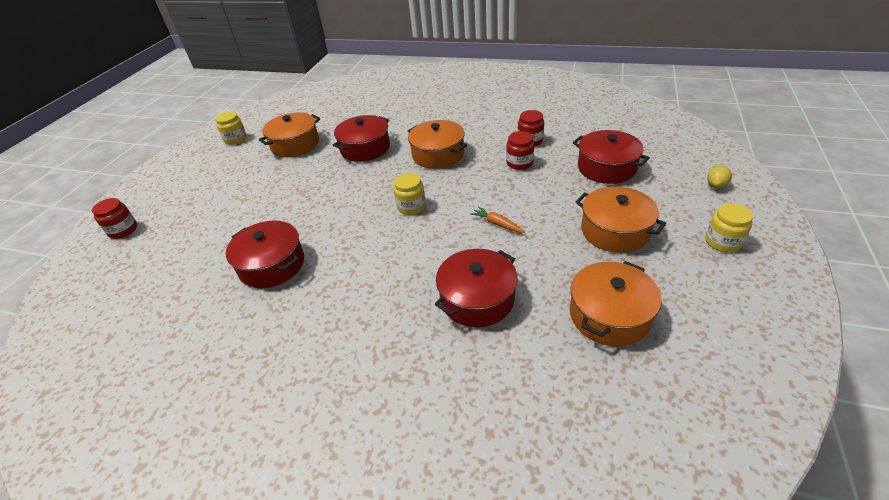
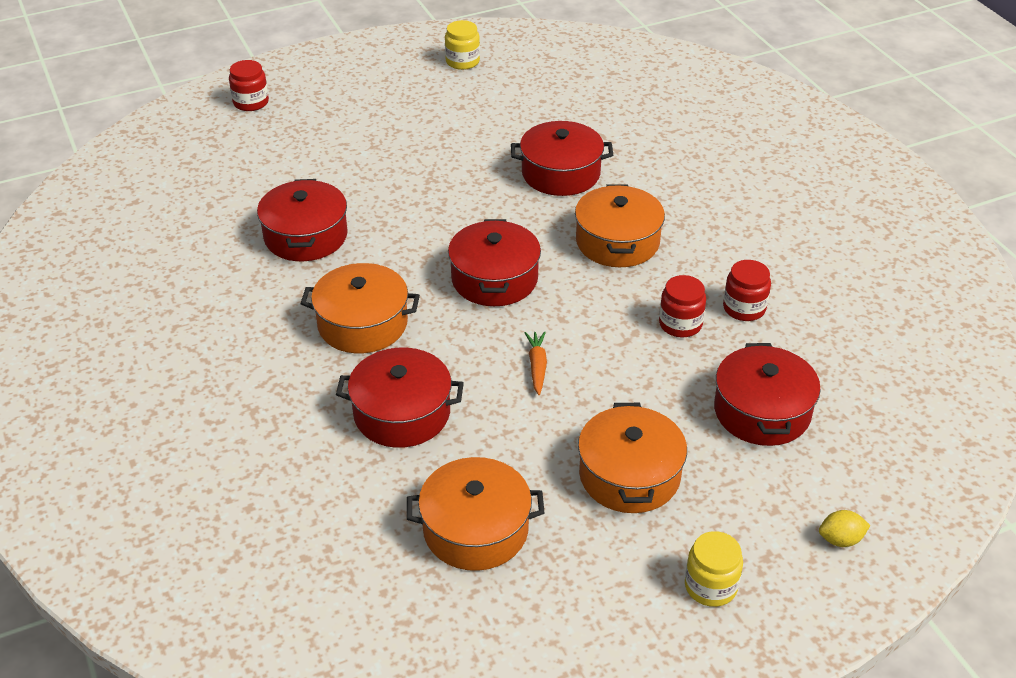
camera: 45 degrees right, 0 degrees up
orange pot [259,113,320,157] -> orange pot moved to [300,263,420,353]
yellow jar [394,173,426,215] -> red pot [448,219,541,306]

